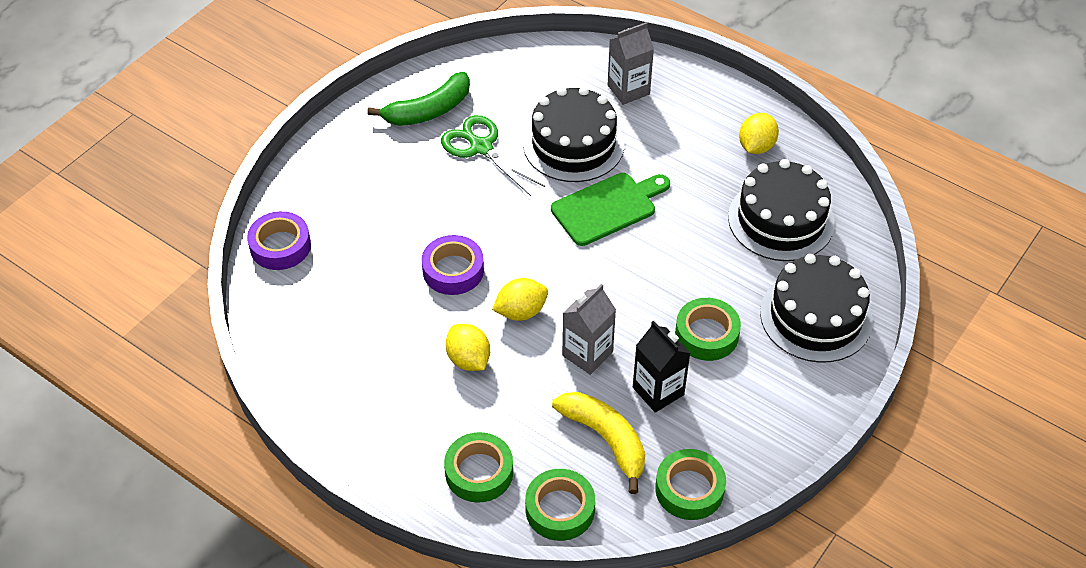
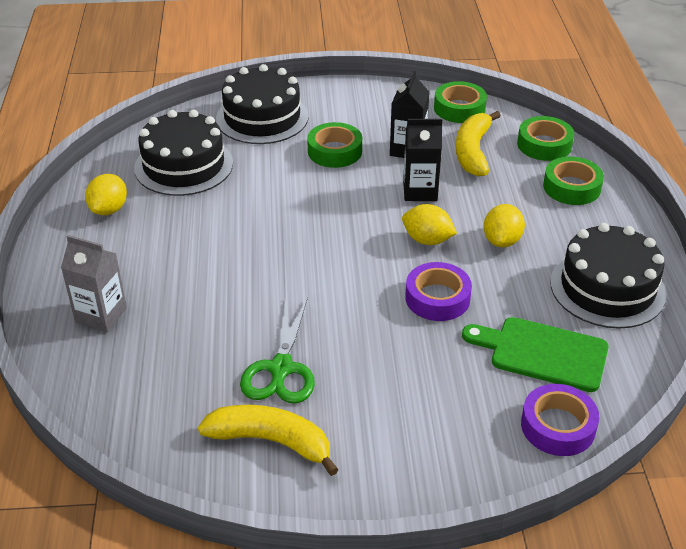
camera: 130 degrees left, 10 degrees down
green banana [367,72,470,126] -> yellow banana [198,405,339,476]
black cake [523,86,624,182] -> black cake moved to [550,223,666,329]
green cutting board [551,173,670,246] -> green cutting board moved to [462,317,609,392]
grey carton [562,284,616,375] -> black carton [403,119,442,201]
yellow lemon [739,113,779,154] -> yellow lemon turned 60 degrees counterclockwise [85,174,127,215]

